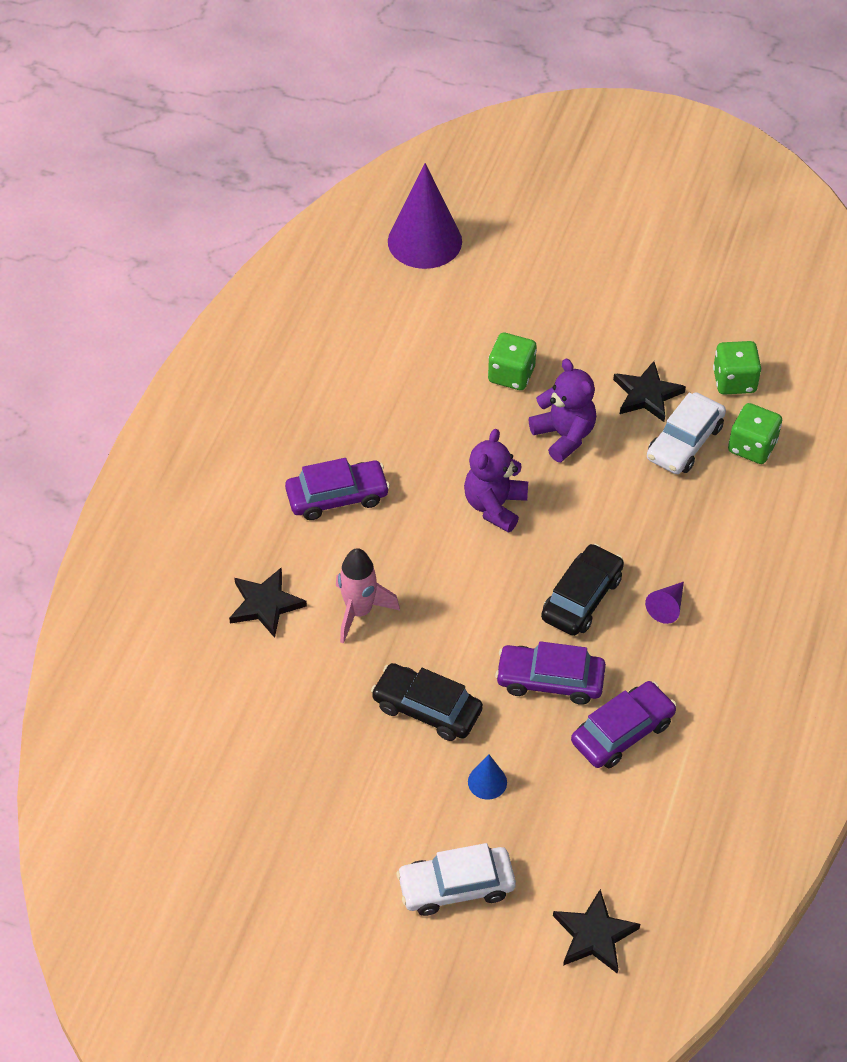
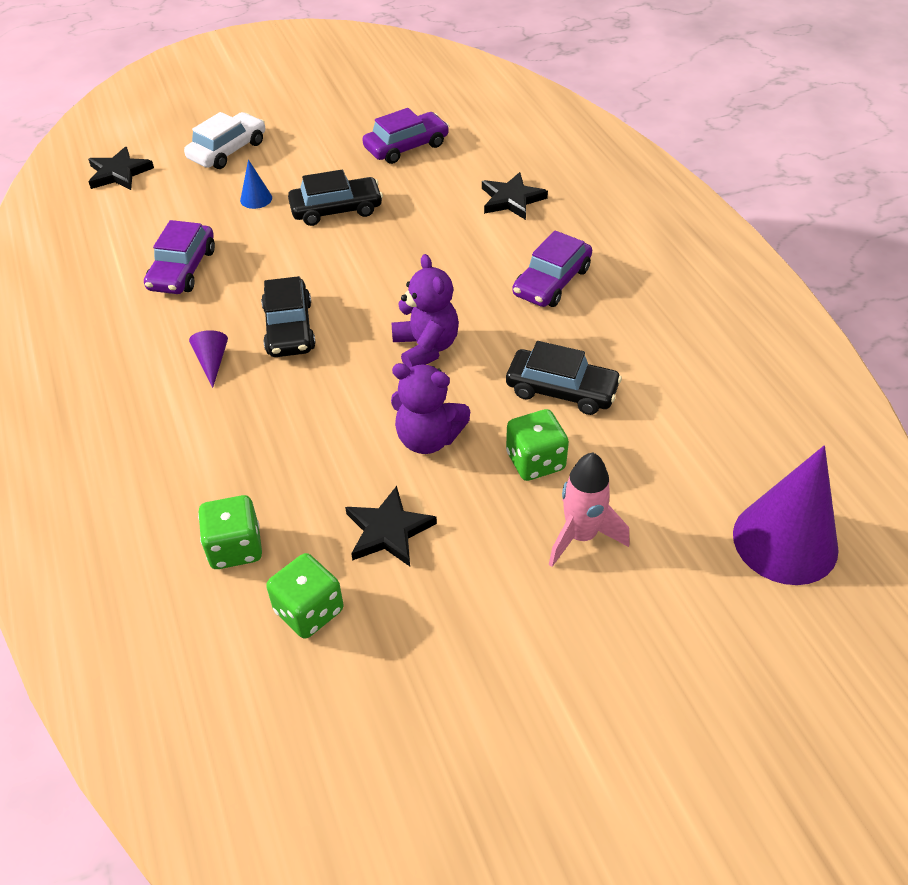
camera: 140 degrees right, 5 degrees down
pink rocket [336,548,400,644] -> pink rocket moved to [549,453,630,567]
purple car [495,641,606,705] -> purple car moved to [362,108,449,164]
white car [647,392,726,474] -> none
none -> black car [506,341,622,415]

